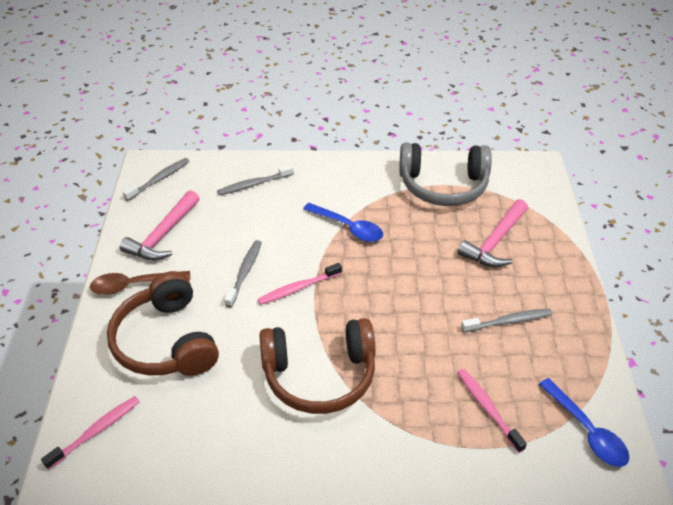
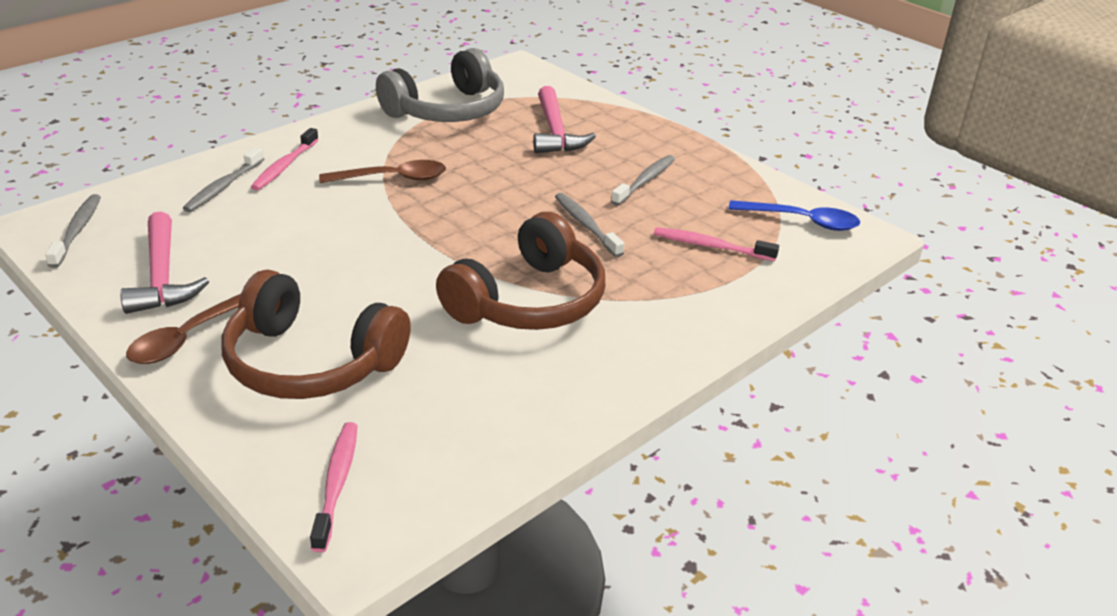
camera: 45 degrees left, 10 degrees down
grey toothbrush [224,240,262,307] -> grey toothbrush moved to [555,193,624,257]
pink toothbrush [258,263,342,305] -> pink toothbrush moved to [251,128,319,190]
blue spoon [303,203,383,242] -> brown spoon [319,160,446,183]

